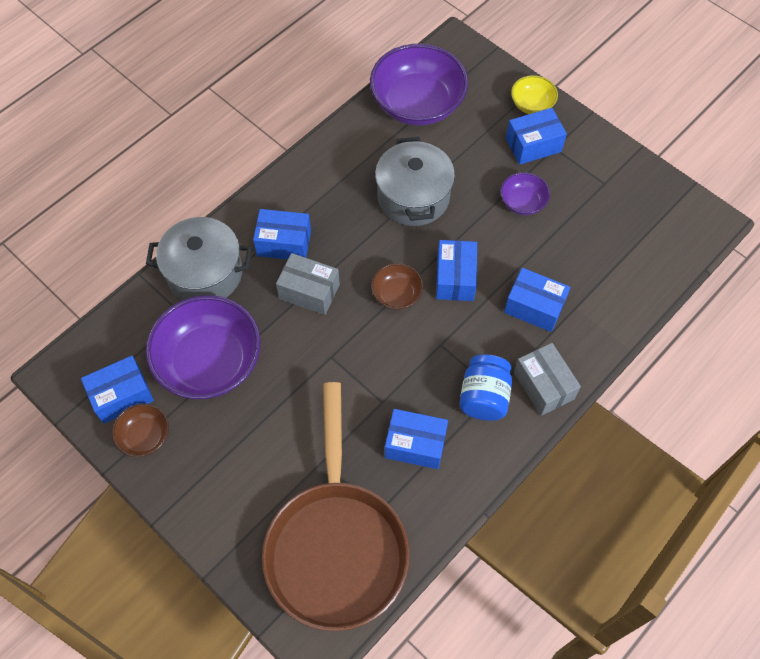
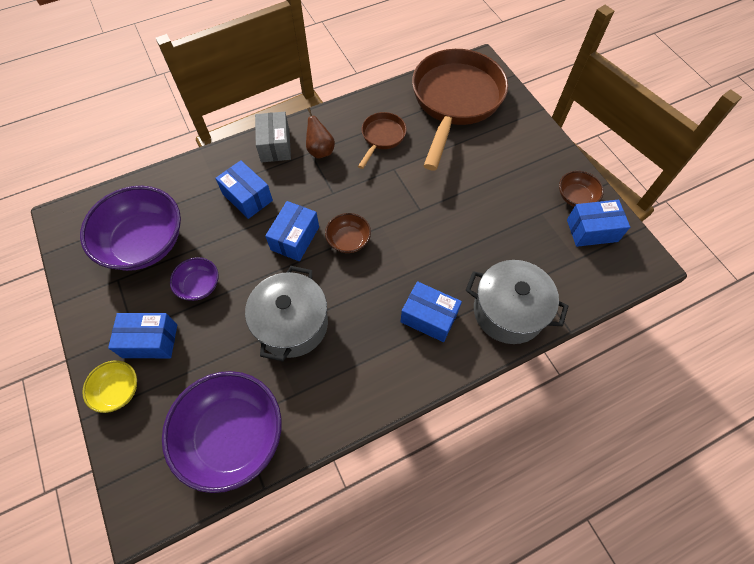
camera: 160 degrees left, 0 degrees up
purple bowl [146,295,261,399] -> purple bowl moved to [80,186,181,271]
grey box [276,253,340,315] -> none
blue box [385,409,448,469] -> brown pan [358,112,407,169]
blue jar [459,354,512,421] -> brown pear [306,108,335,159]

